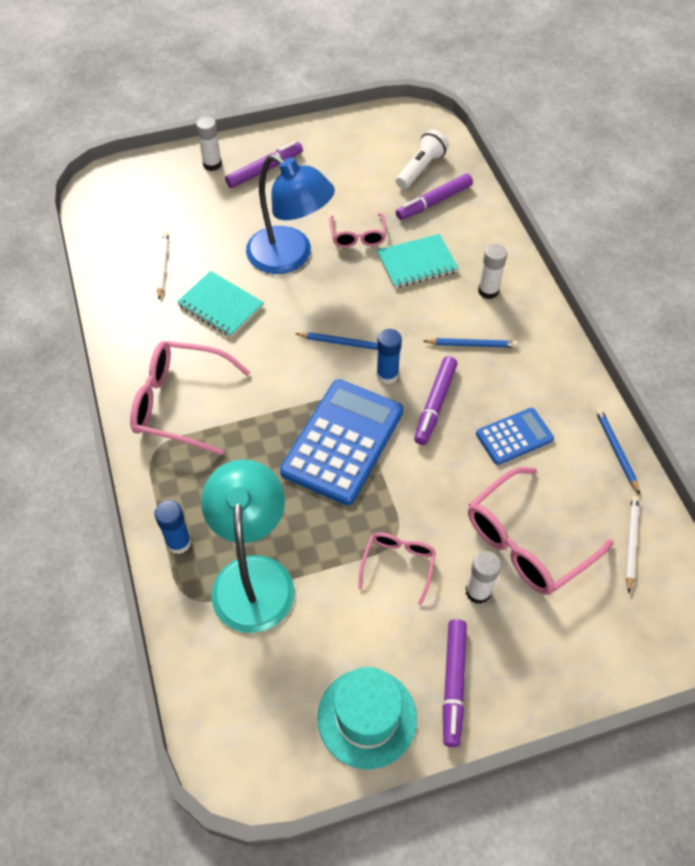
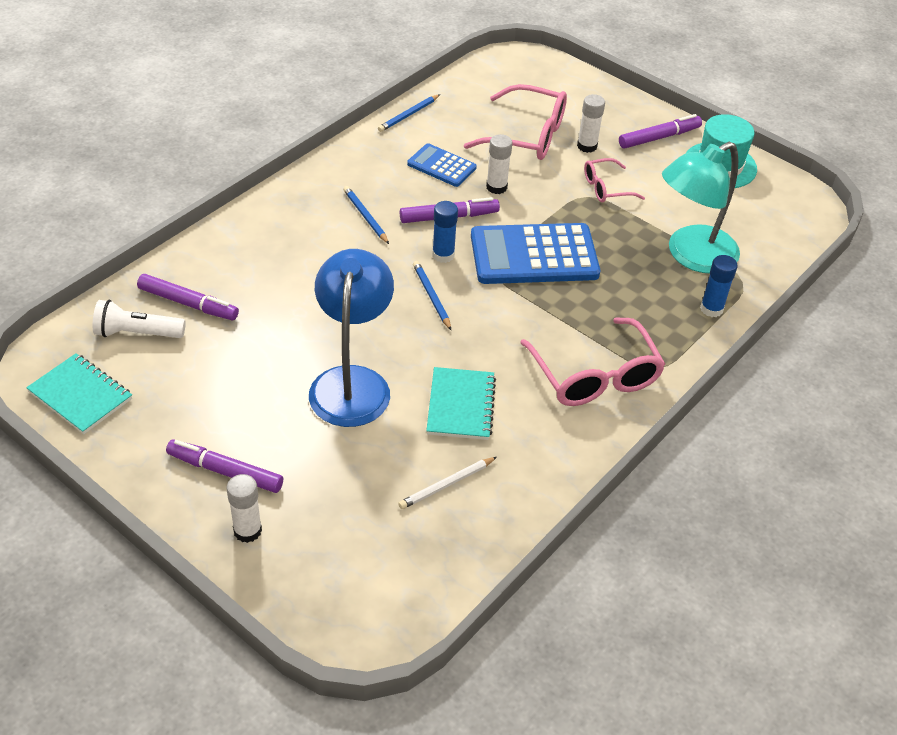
camera: 125 degrees left, 10 degrees down
pink glasses [329,213,386,248] -> none
turquoise notebook [377,234,459,288] -> turquoise notebook moved to [26,353,132,434]
white glue stick [478,244,507,299] -> white glue stick moved to [486,134,512,194]
white pencil [626,496,639,593] -> none

